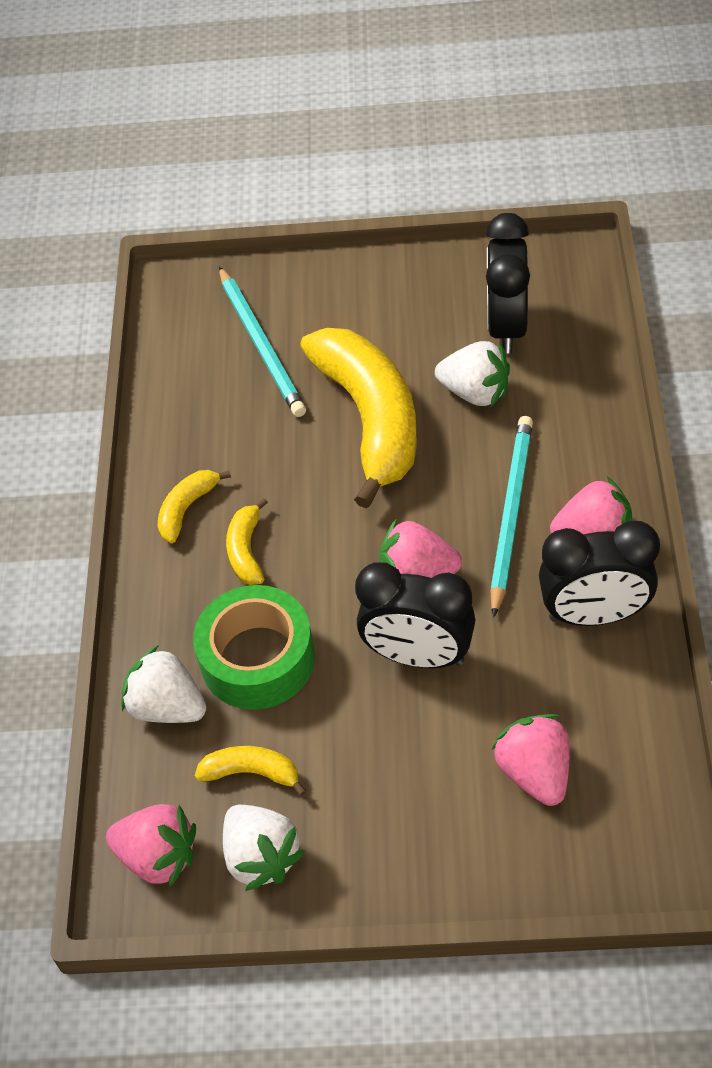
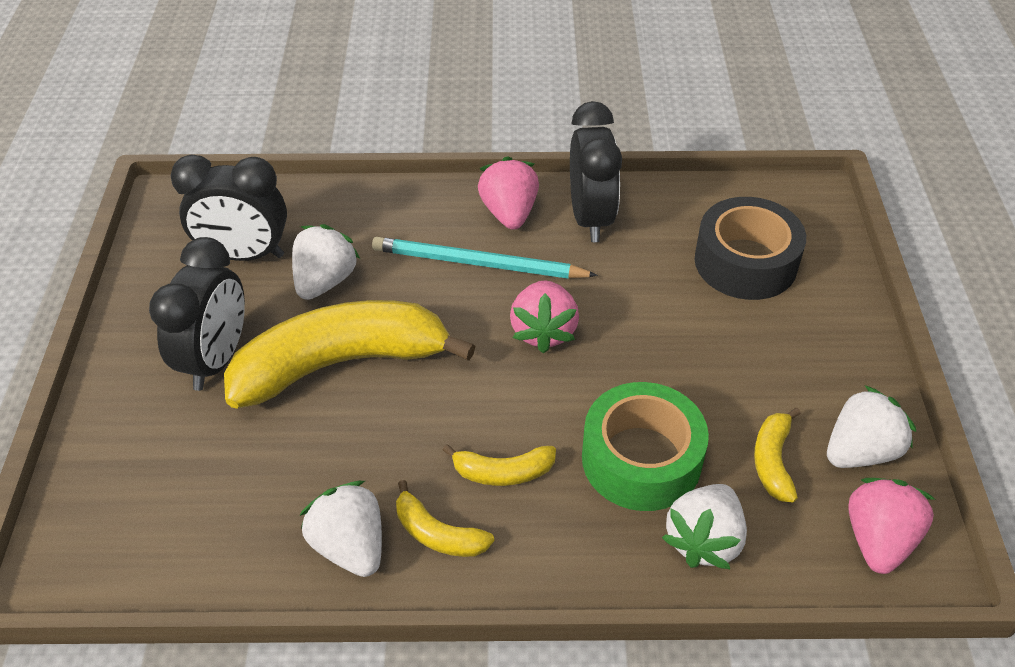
camera: 95 degrees left, 5 degrees down
turquoise pencil [219,267,306,417] -> none
black clock [355,563,475,668] -> black clock moved to [149,237,245,391]
pink strawberry [492,714,569,806] -> black tape [695,197,806,300]
none -> white strawberry [300,481,382,577]

